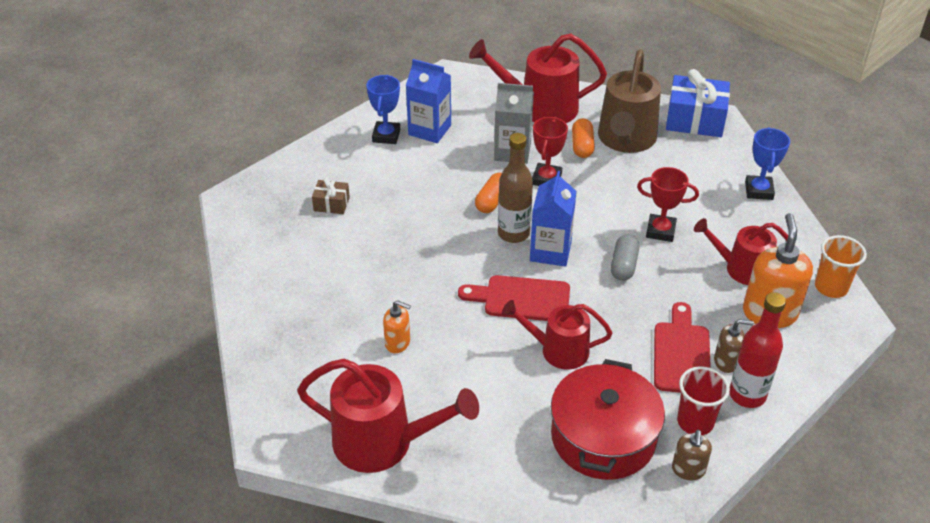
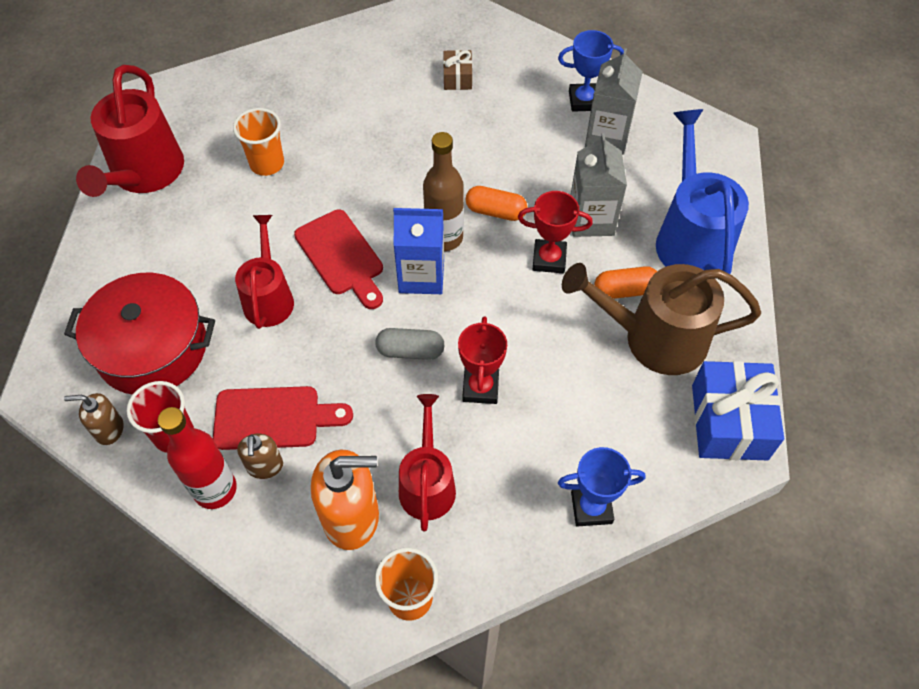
camera: 80 degrees right, 15 degrees up
orange soap dispenser [383,300,411,353] -> orange cup [233,108,284,176]
blue carton [406,59,451,143] -> grey carton [585,48,643,155]
red cutting board [458,275,570,321] -> red cutting board turned 150 degrees clockwise [294,209,383,309]
red watering can [469,34,607,123] -> blue watering can [656,109,749,274]

